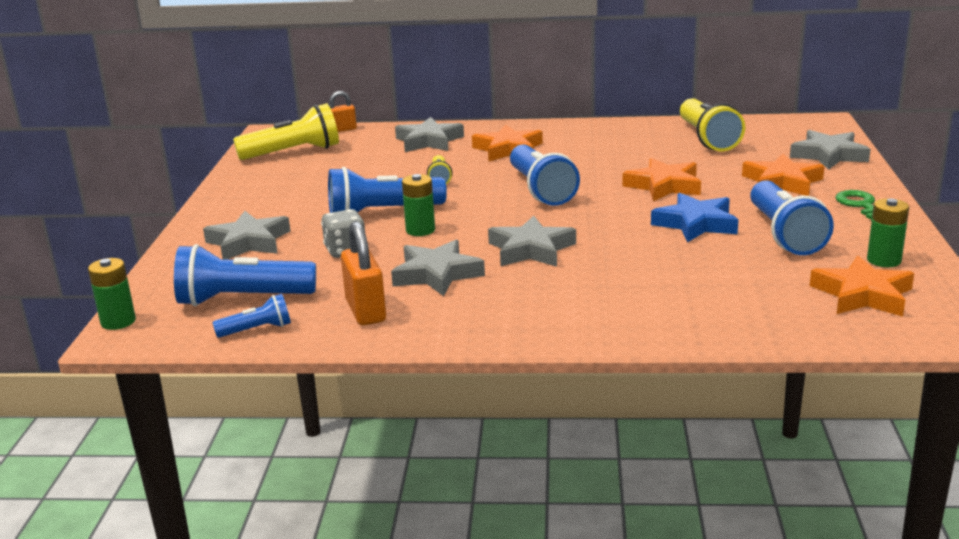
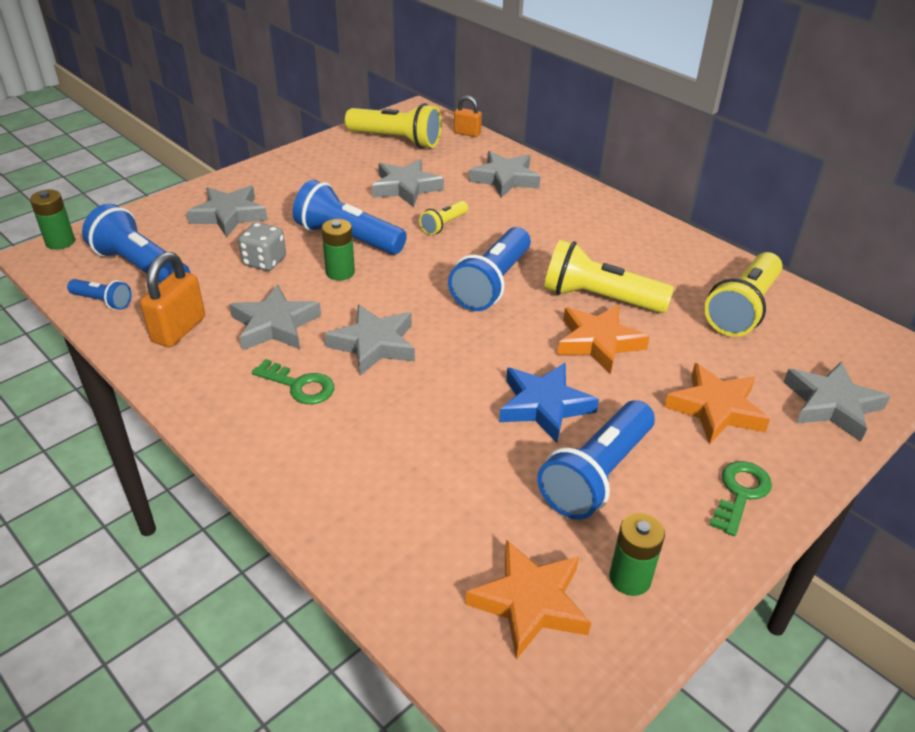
camera: 40 degrees right, 15 degrees up
orange star [472,124,543,161] -> none
none -> green key [252,359,334,404]
none -> grey star [372,159,444,207]
none -> yellow flashlight [544,240,674,313]

